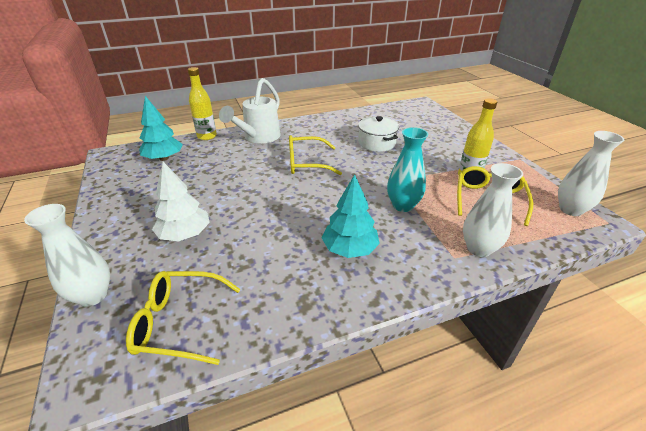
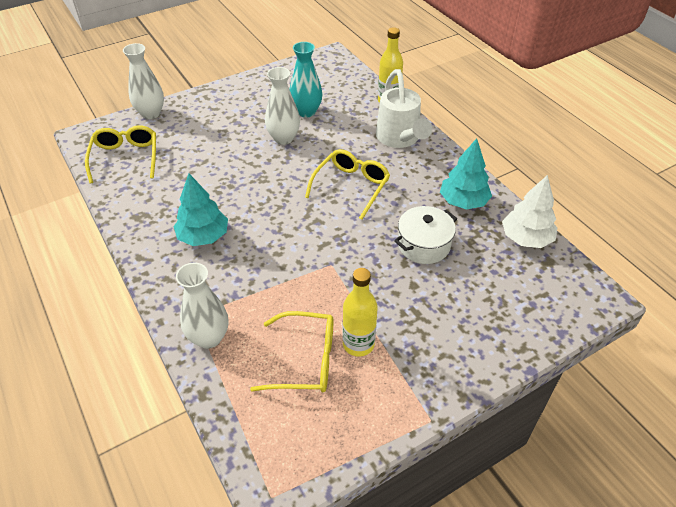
camera: 80 degrees right, 10 degrees up
turquoise tree [139,96,183,161] -> turquoise tree moved to [440,138,492,209]
white tree [152,162,210,241] -> white tree moved to [502,175,557,248]
white watering can [219,78,280,143] -> white watering can turned 120 degrees counterclockwise [376,69,432,148]
yellow glasses [289,135,342,175] -> yellow glasses turned 45 degrees clockwise [305,149,390,220]
turquoise vase [387,127,428,212] -> turquoise vase moved to [289,42,323,118]
white vase [558,131,624,216] -> white vase moved to [265,67,300,145]

